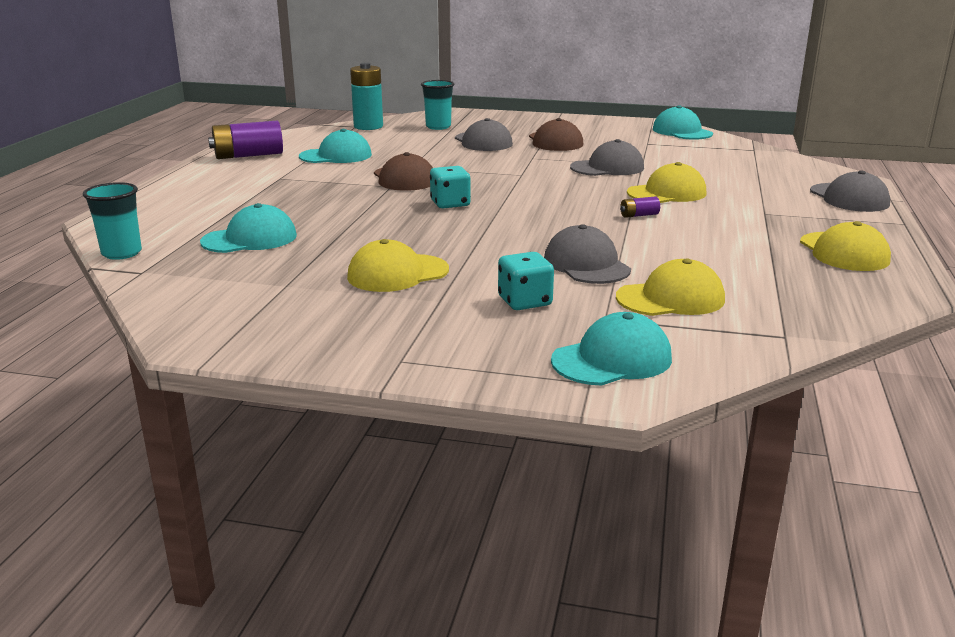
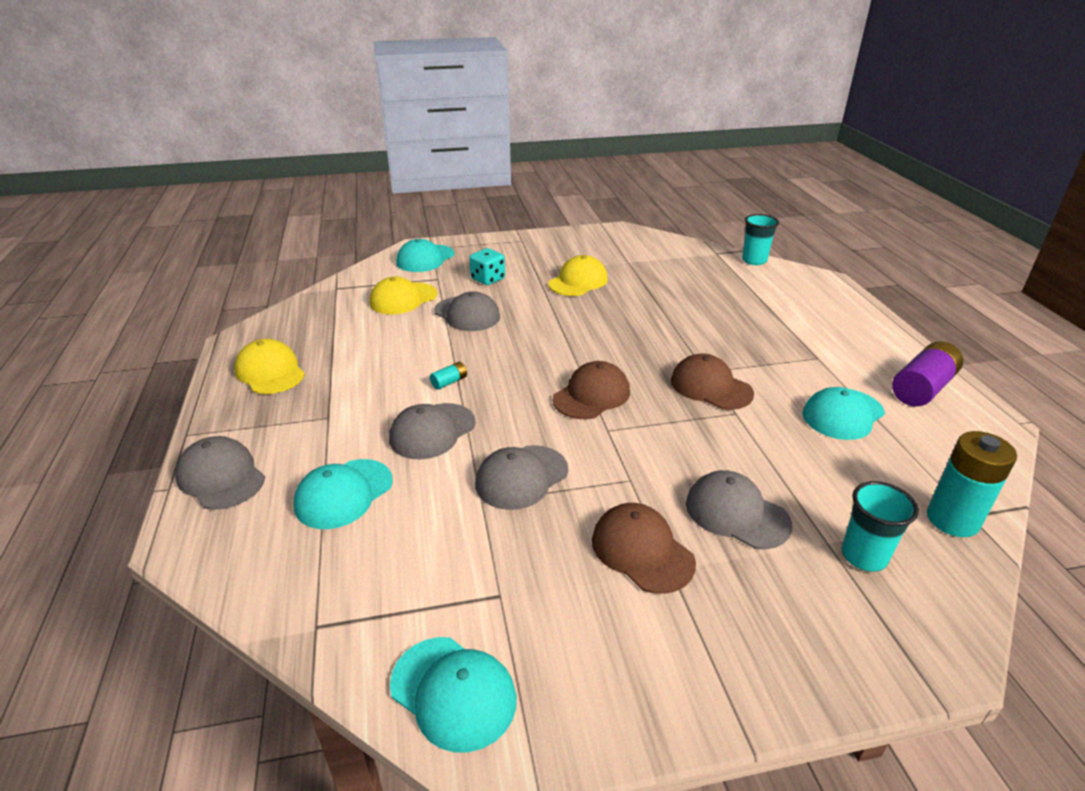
camera: 155 degrees right, 10 degrees up
turquoise cap [200,203,297,253] -> turquoise cap moved to [294,459,393,529]
turquoise dice [430,166,471,208] -> none
purple battery [620,197,660,218] -> turquoise battery [430,362,467,390]
yellow cap [627,162,706,203] -> grey cap [389,403,476,459]
none -> brown cap [553,361,630,419]

